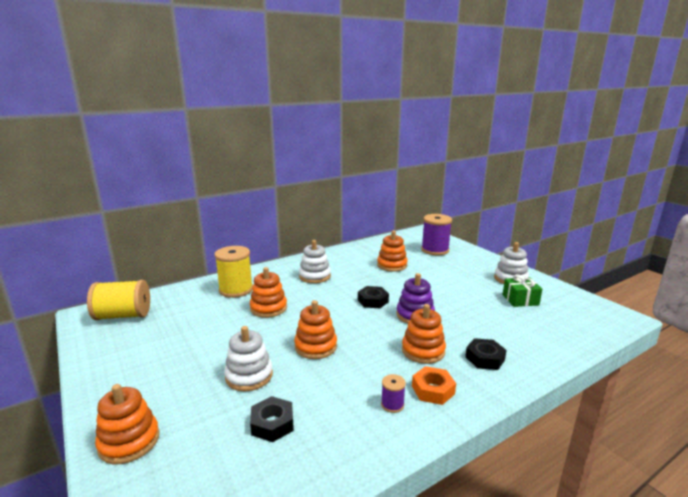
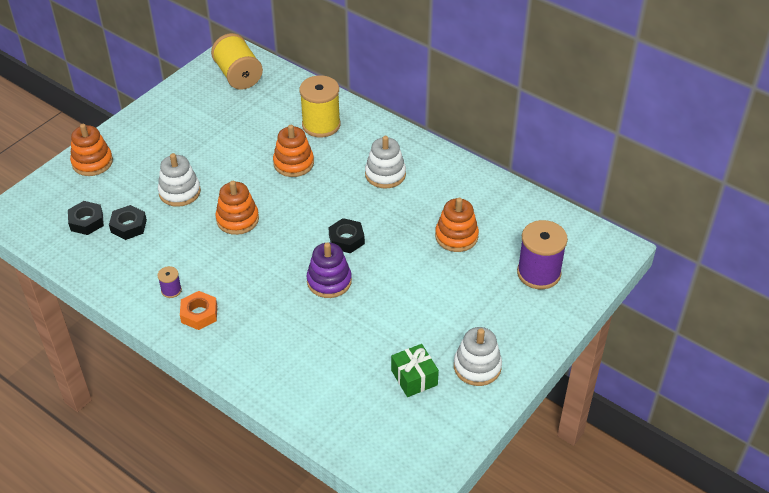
camera: 70 degrees right, 25 degrees up
orange stacking toy [402,304,446,364] -> none
black nut [465,338,507,370] -> black nut moved to [68,201,104,235]

